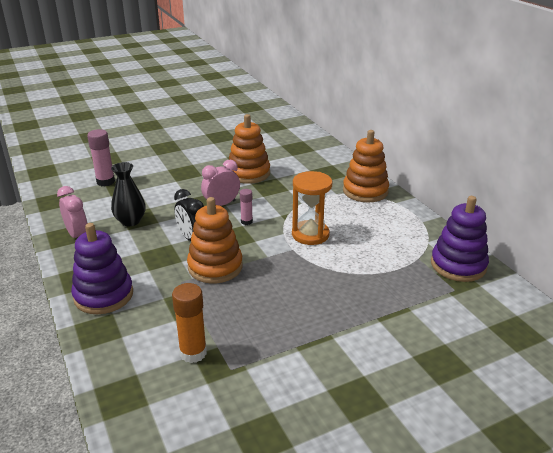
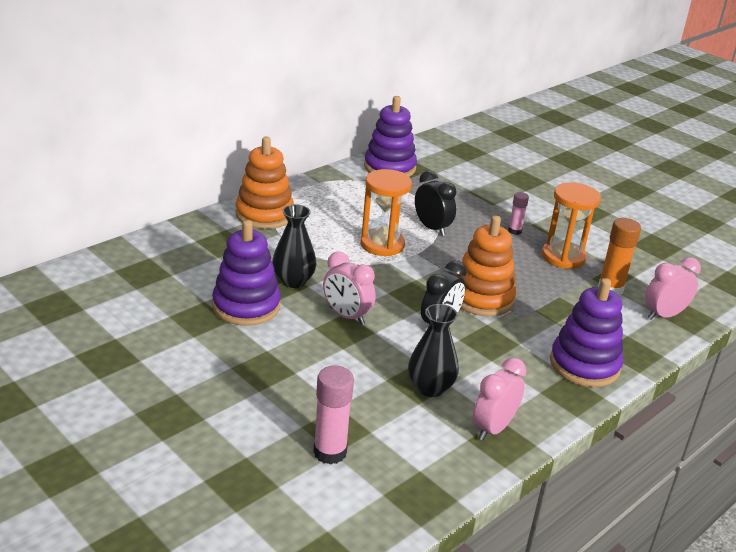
camera: 110 degrees left, 0 degrees up
orange stacking toy [229,114,270,184] -> purple stacking toy [212,220,281,326]
pink glue stick [240,189,253,225] -> pink glue stick moved to [508,192,529,235]
none -> black vase [272,204,316,288]
none -> black clock [415,171,456,236]
none -> orange hourglass [542,183,601,269]
none -> pink clock [645,257,701,320]

